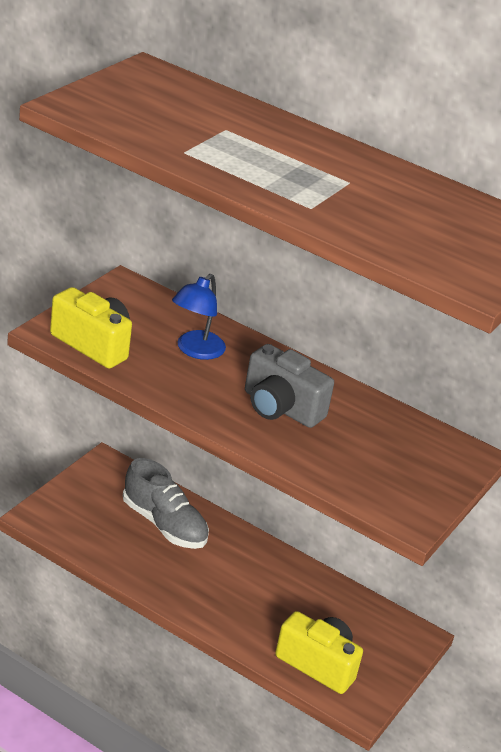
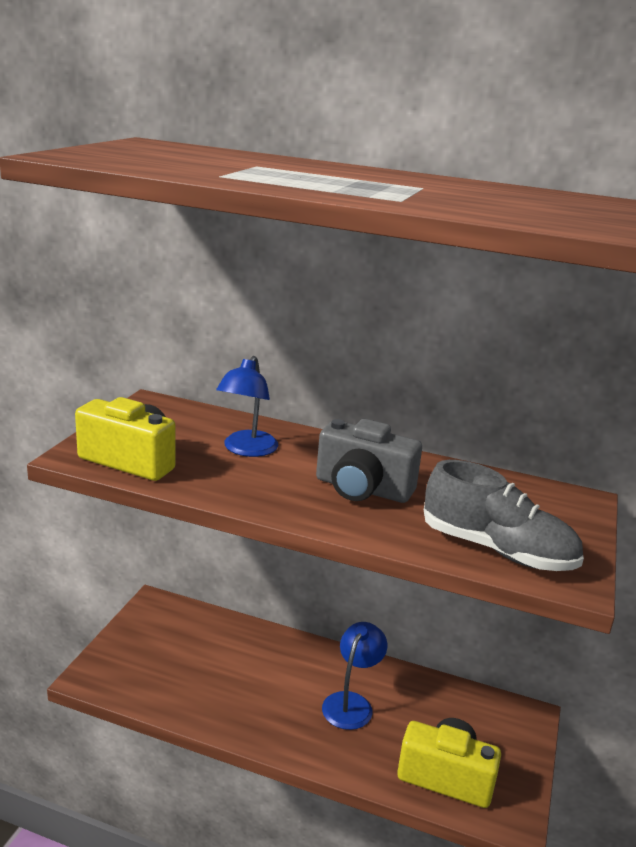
camera: 10 degrees left, 10 degrees down
grey shoe [123,458,209,549] -> grey shoe moved to [424,460,584,571]
none -> blue lamp [322,622,387,730]

